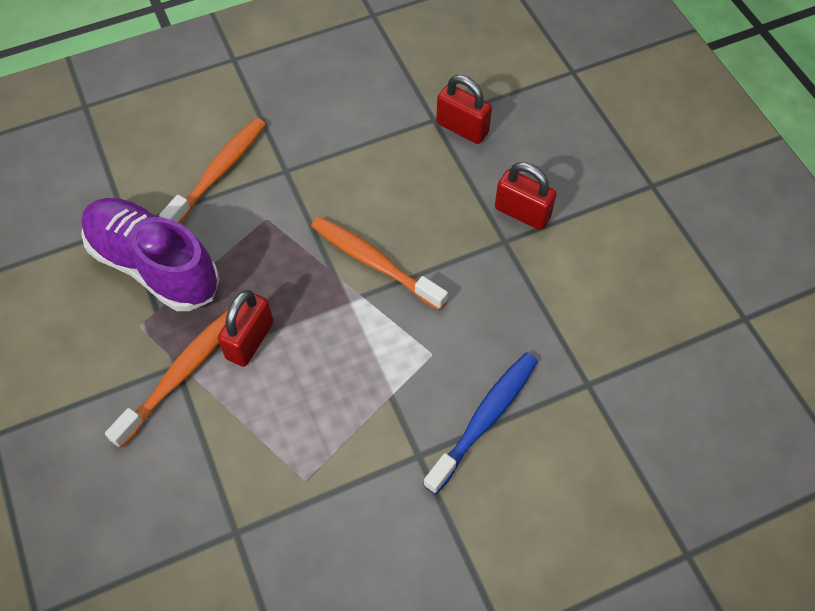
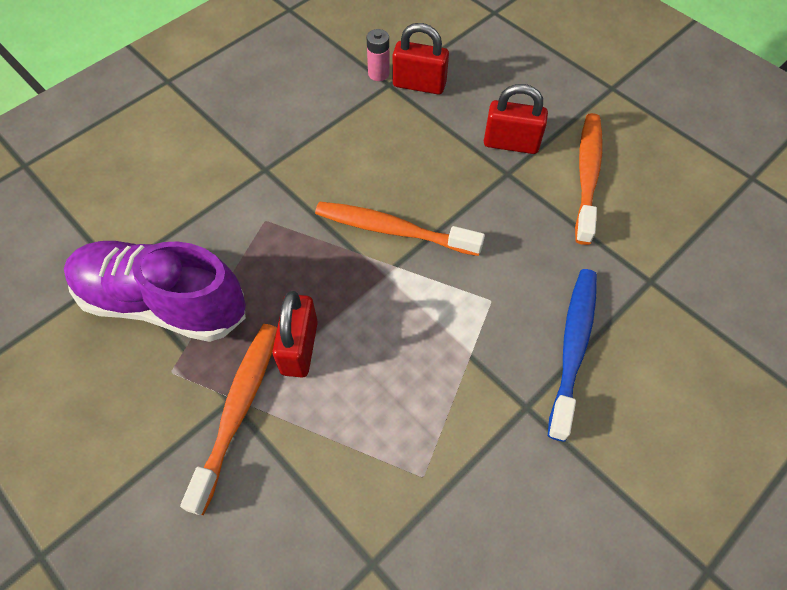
camera: 20 degrees left, 0 degrees up
orange toothbrush [159,118,266,224] -> orange toothbrush moved to [575,113,602,245]
none -> pink battery [366,29,390,81]

